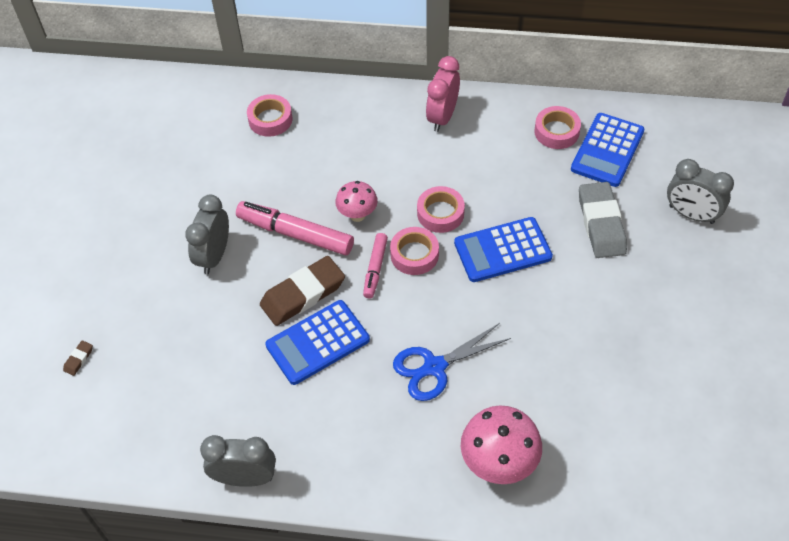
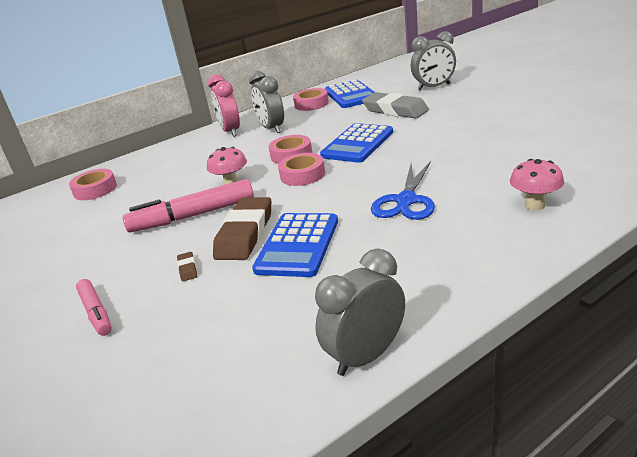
camera: 40 degrees left, 25 degrees down
brown eraser [63,340,93,376] -> brown eraser moved to [177,252,197,281]
grey clock [185,195,229,274] -> grey clock moved to [249,71,284,133]
pink marker [363,233,388,299] -> pink marker moved to [76,279,112,336]
pink mushroom [461,405,542,484] -> pink mushroom [510,159,564,211], size x0.62

